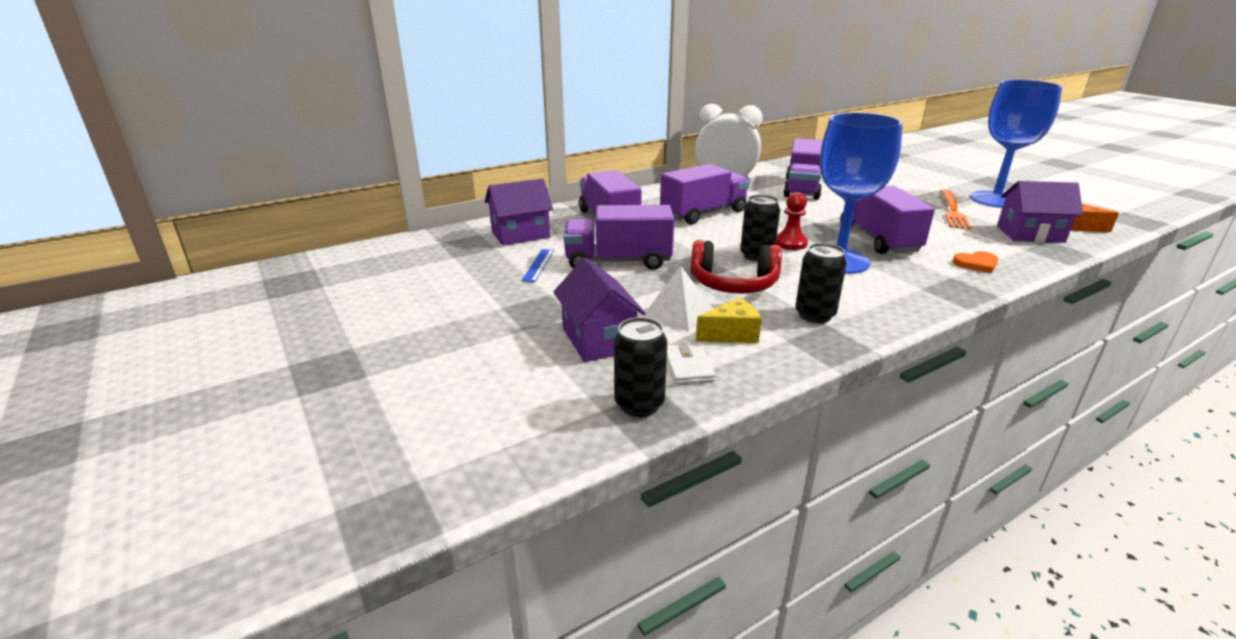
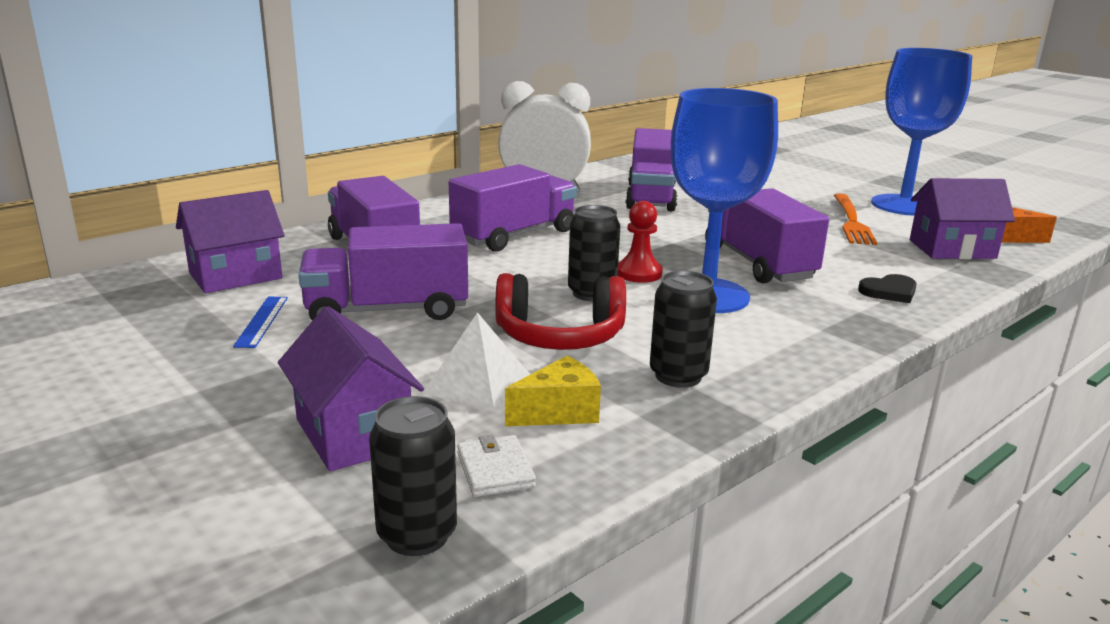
camera: 10 degrees left, 5 degrees down
orange heart [953,251,998,273] -> black heart [858,274,917,303]

